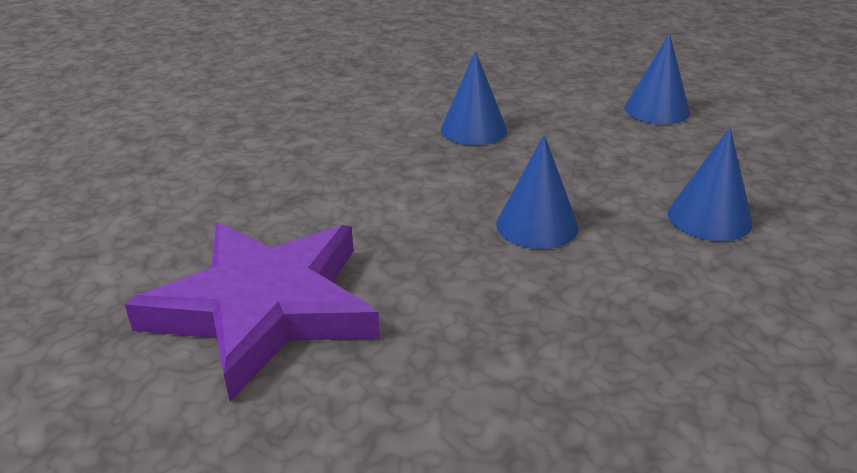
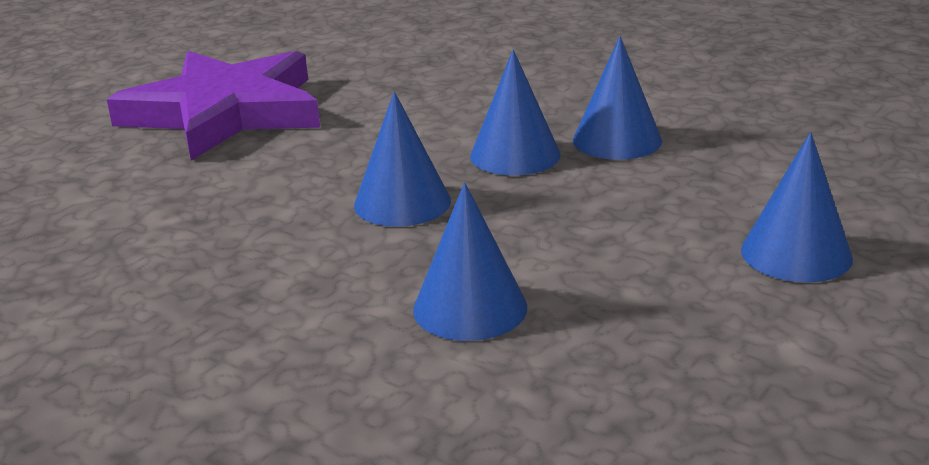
camera: 75 degrees right, 5 degrees down
none -> blue cone [470,50,561,176]

